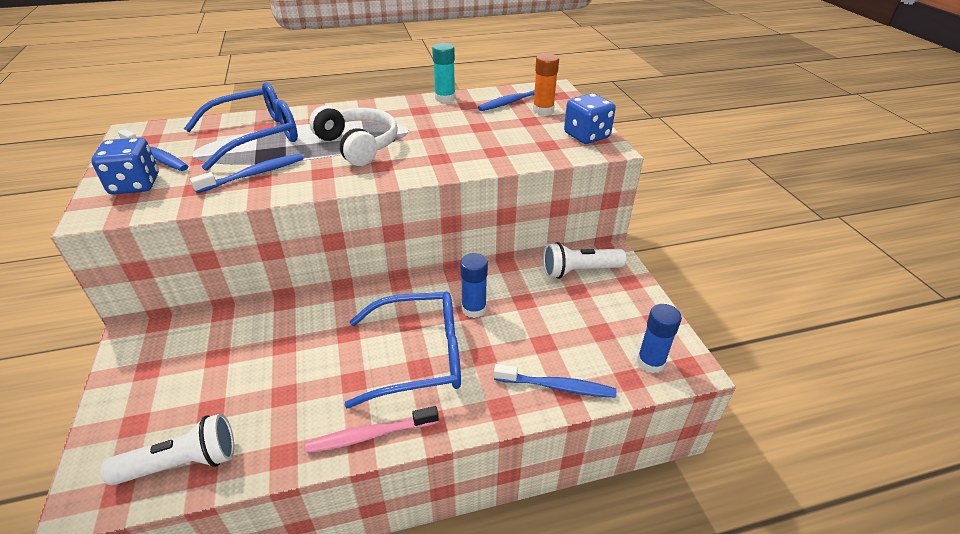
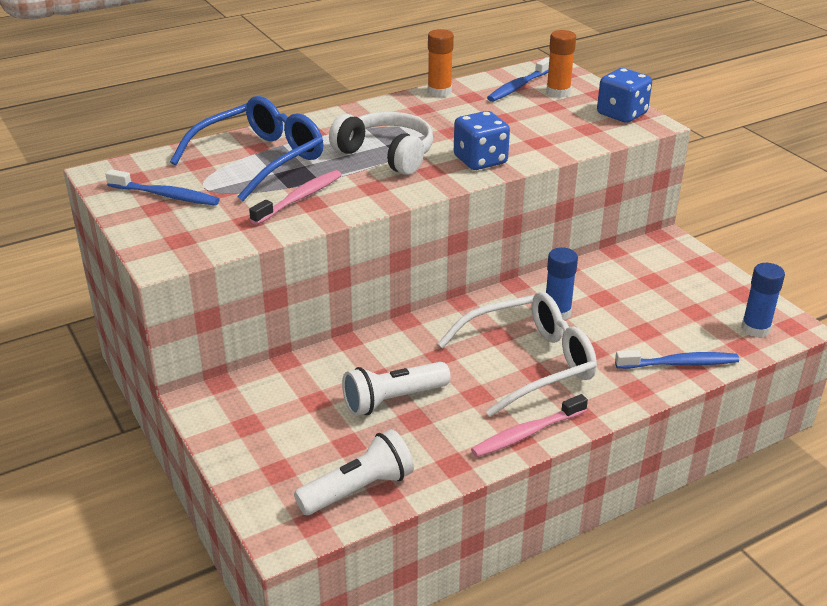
camera: 15 degrees left, 5 degrees down
blue dice [91,137,159,195] -> blue dice moved to [454,111,510,170]
blue toothbrush [190,154,303,193] -> pink toothbrush [249,170,342,225]
blue glasses [345,292,461,408] -> white glasses [437,292,597,417]
turquoise glue stick [432,43,455,103] -> orange glue stick [428,29,454,97]
white flashlight [543,242,627,279] -> white flashlight moved to [342,362,451,416]

